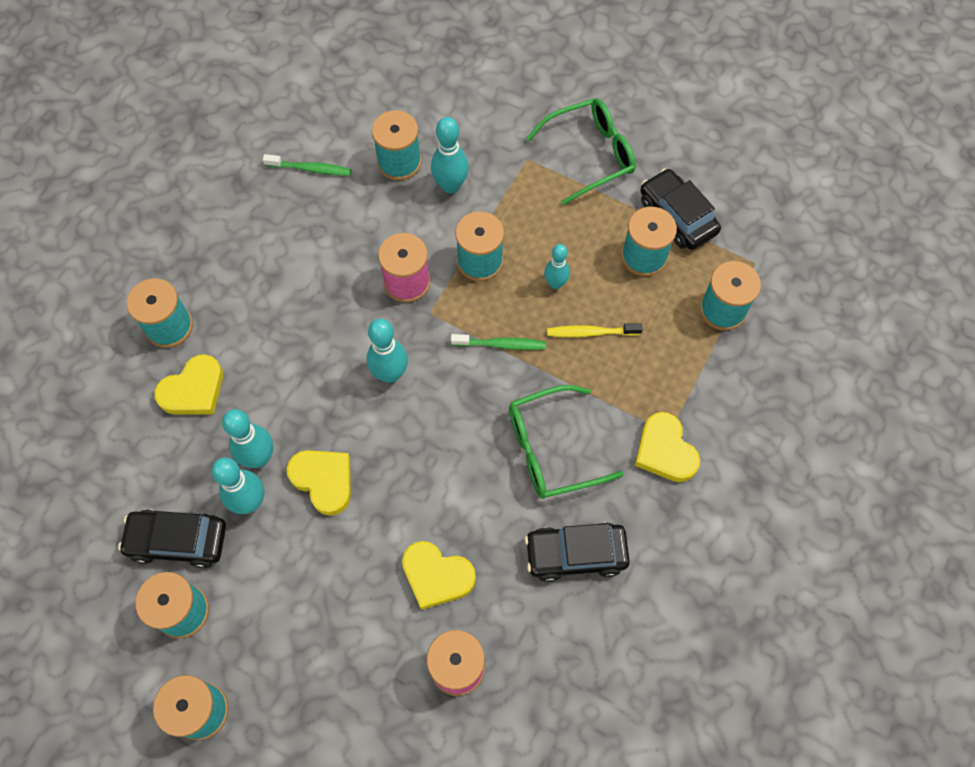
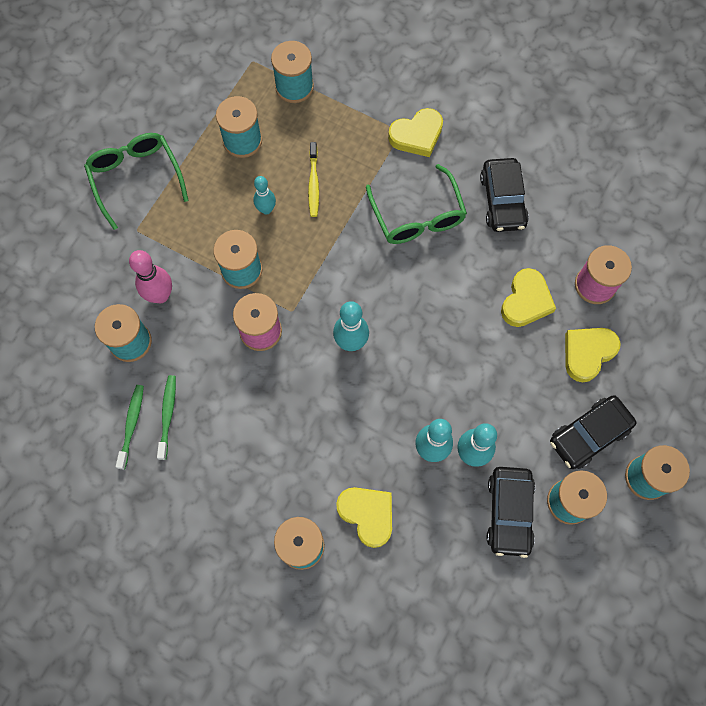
camera: 90 degrees left, 5 degrees up
yellow heart [286,450,351,516] -> yellow heart moved to [565,328,621,382]
turquoise bowling pin [431,117,469,193] -> pink bowling pin [129,250,172,303]
green toothbrush [451,334,546,350] -> green toothbrush moved to [157,375,176,460]
black car [640,168,721,250] -> black car moved to [550,395,636,469]

